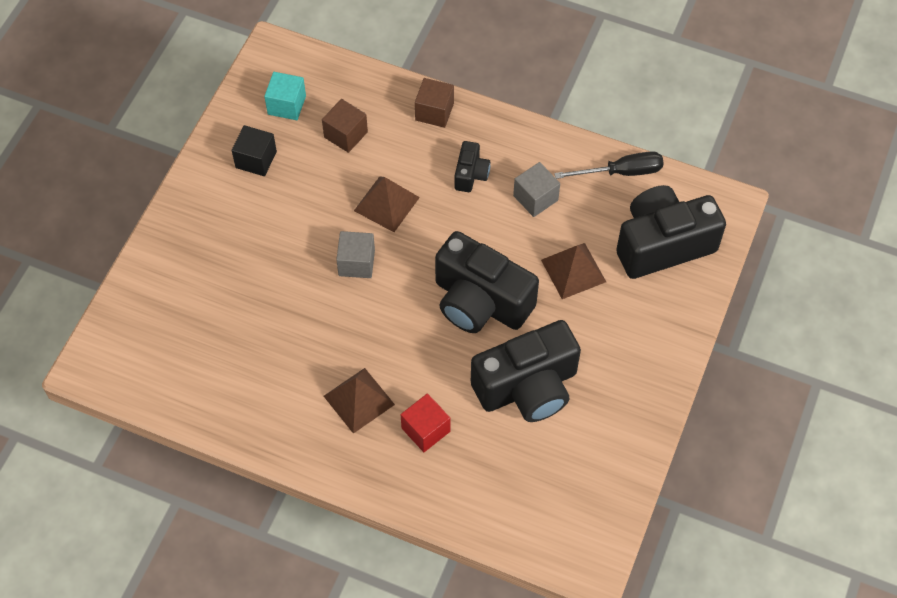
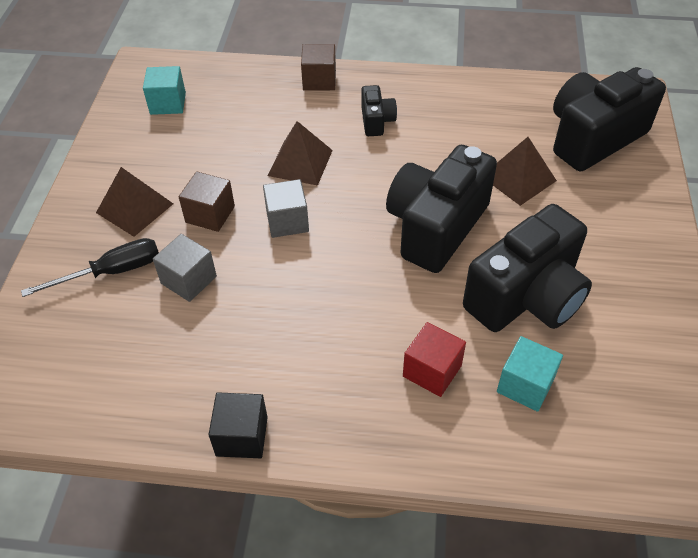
camera: 15 degrees left, 10 degrees down
black cube [232,125,277,176] -> black cube moved to [208,392,268,458]
brown cube [322,99,368,153] -> brown cube moved to [179,171,235,232]
brown pyramid [324,368,395,434] -> brown pyramid moved to [96,167,173,237]
black camera [435,231,539,333] -> black camera turned 105 degrees clockwise [386,145,497,273]
grey cube [513,162,560,217] -> grey cube moved to [153,234,217,302]
black screwdriver [554,151,664,179] -> black screwdriver moved to [21,238,159,297]
none -> turquoise cube [497,336,563,412]

